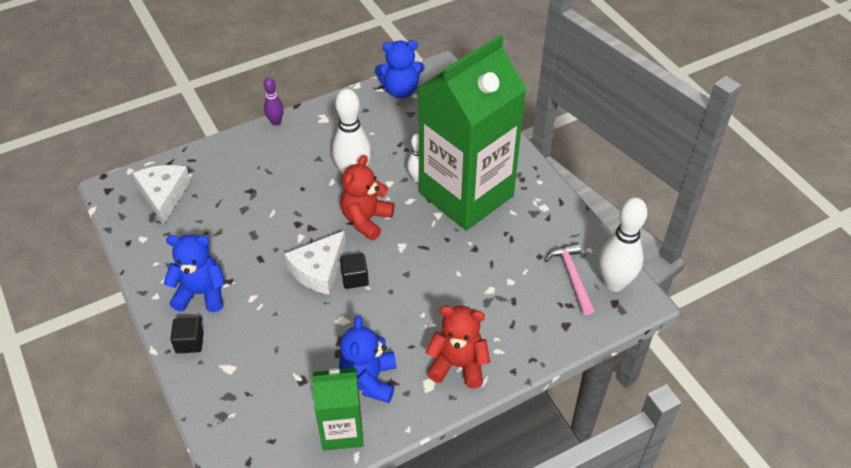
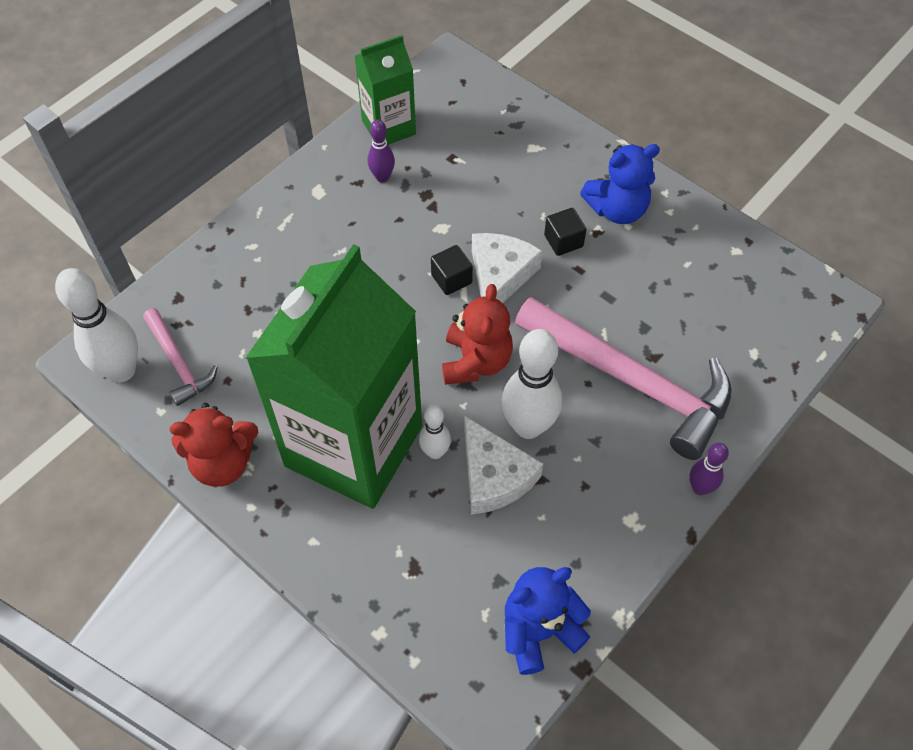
camera: 160 degrees right, 10 degrees up
white cheese [133,165,191,225] -> white cheese moved to [464,416,543,515]
black cube [170,317,204,353] -> black cube moved to [544,208,587,256]
blue teddy bear [339,316,396,403] -> purple bowling pin [368,119,395,183]
red teddy bear [425,306,490,388] -> red teddy bear moved to [170,403,258,487]
none -> pink hammer [515,297,732,460]

